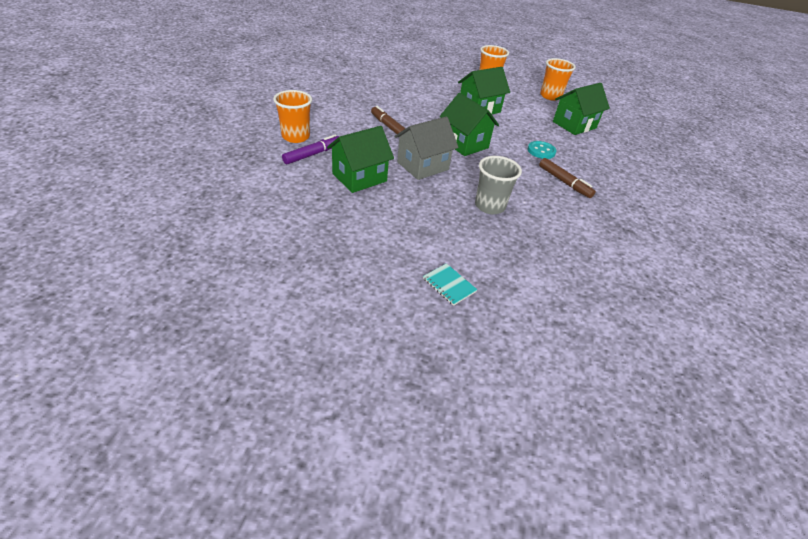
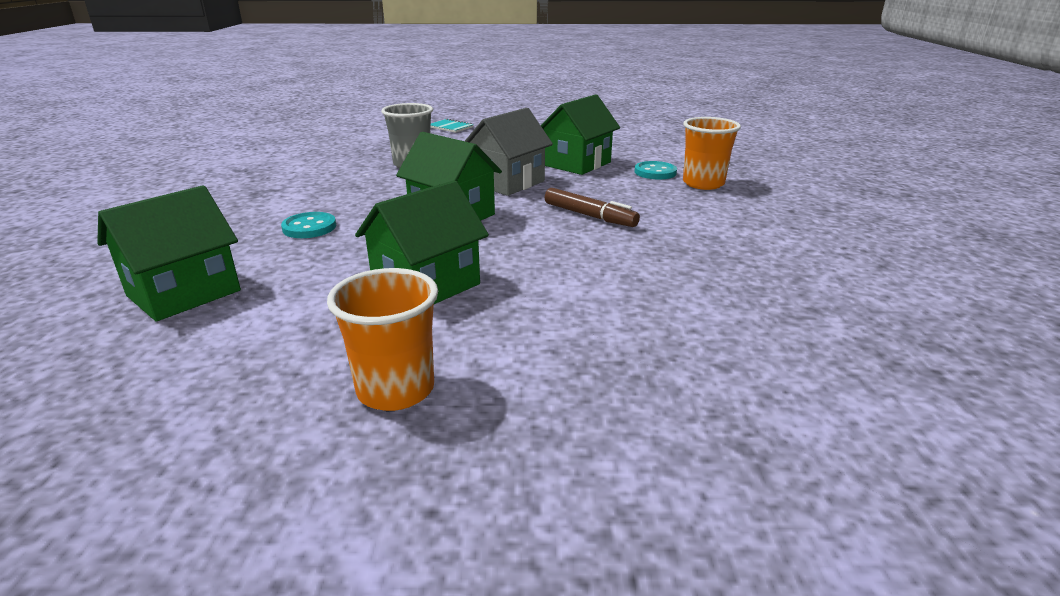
camera: 170 degrees right, 15 degrees down
purple marker [282,135,339,164] -> turquoise button [634,161,677,179]
brown marker [539,158,596,198] -> none
orange cup [540,58,576,101] -> none

